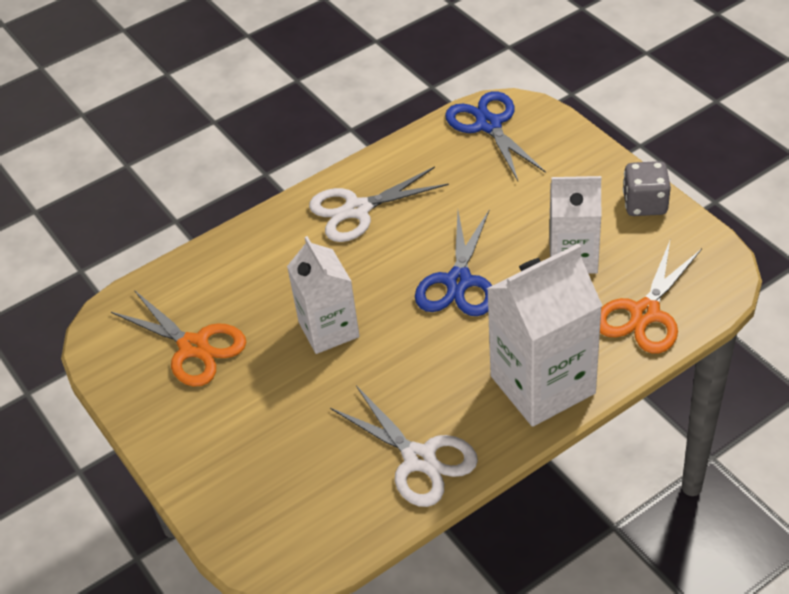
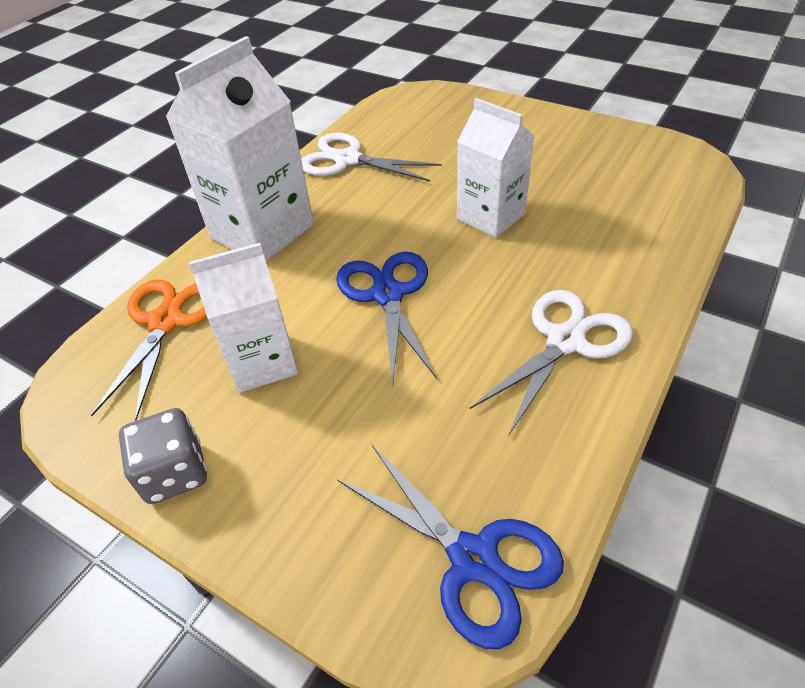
camera: 155 degrees right, 0 degrees up
orange scissors [111,290,246,387] -> none

